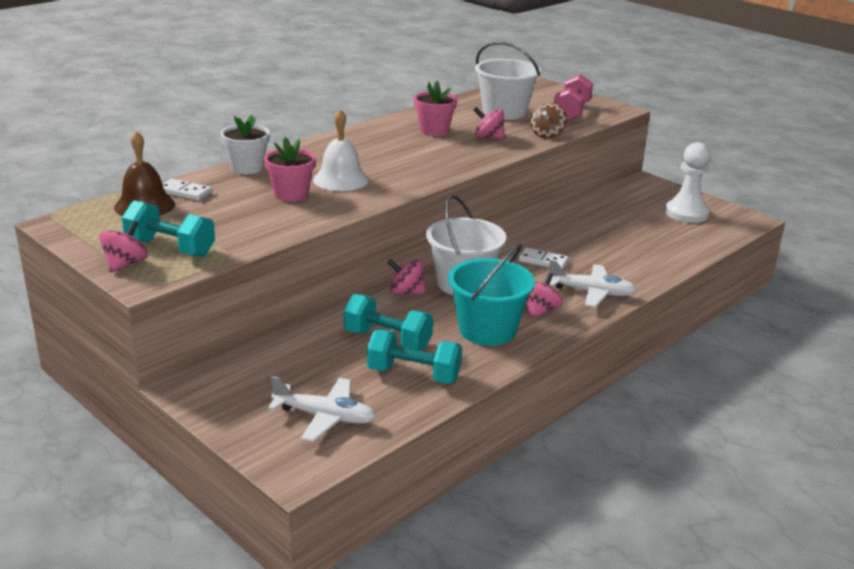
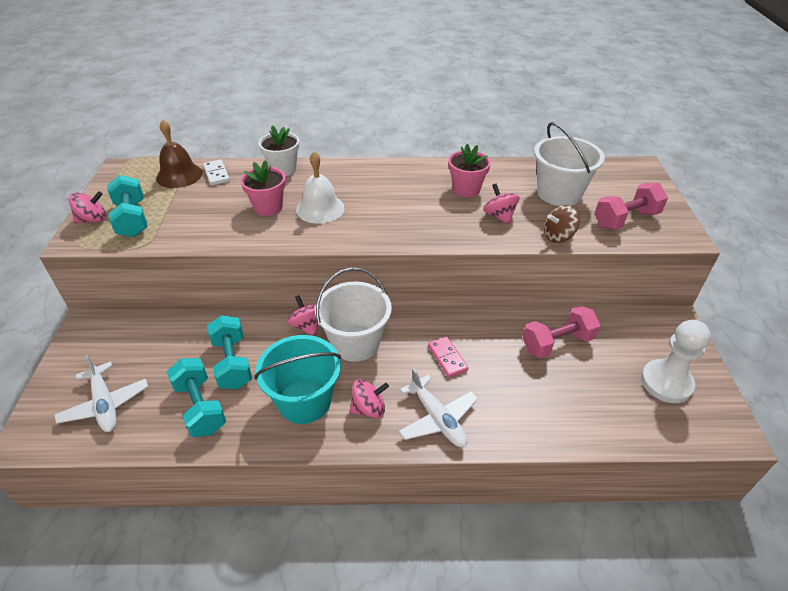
camera: 45 degrees right, 15 degrees up
white domino [519,248,569,270] -> pink domino [428,337,468,377]
none -> pink dumbbell [523,306,600,358]

